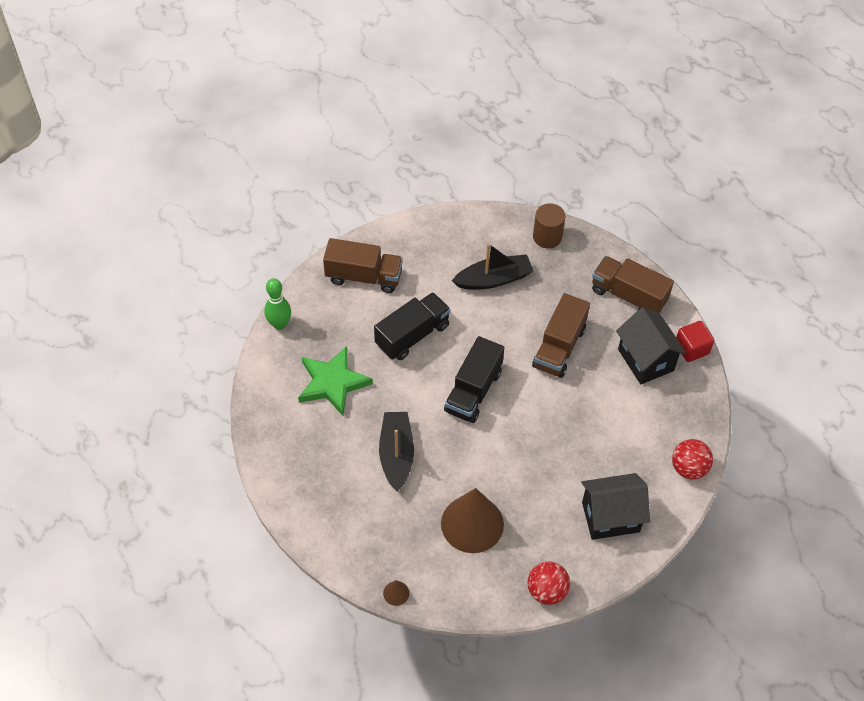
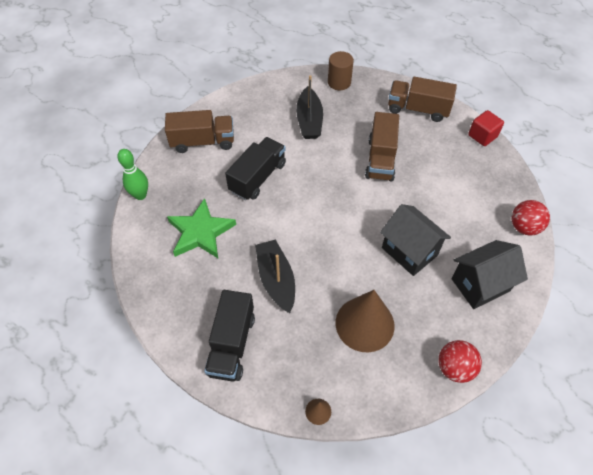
camera: 15 degrees left, 0 degrees up
black truck [444,336,504,423] -> black truck moved to [204,290,255,382]
black boat [452,243,534,290] -> black boat turned 120 degrees clockwise [296,75,323,139]
black house [616,307,686,384] -> black house moved to [380,204,451,276]

